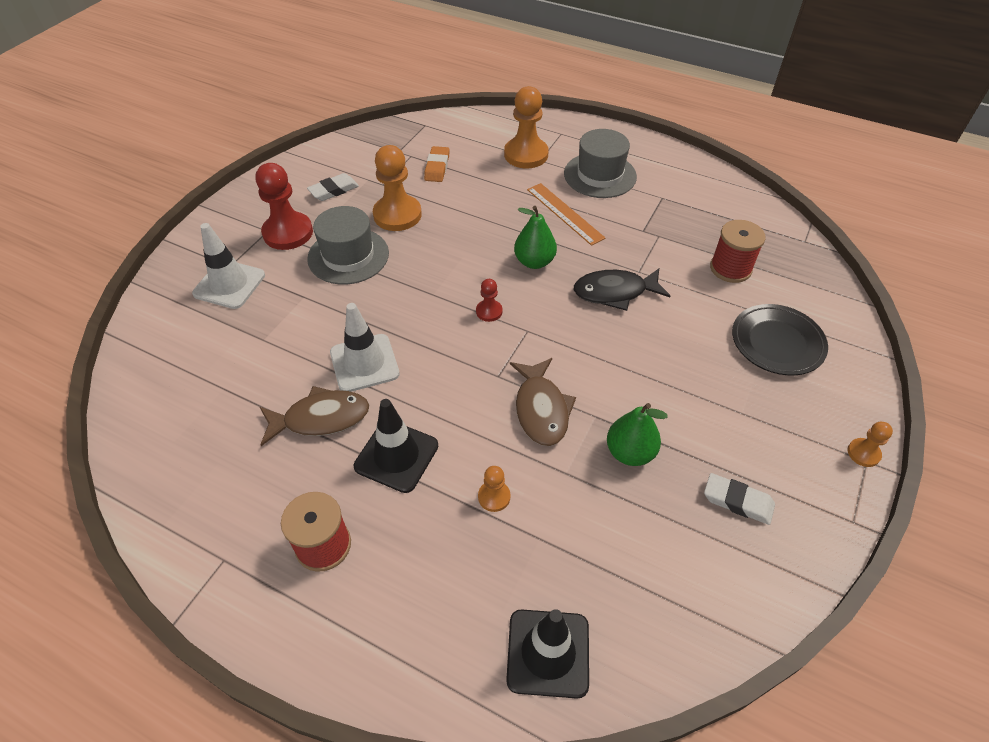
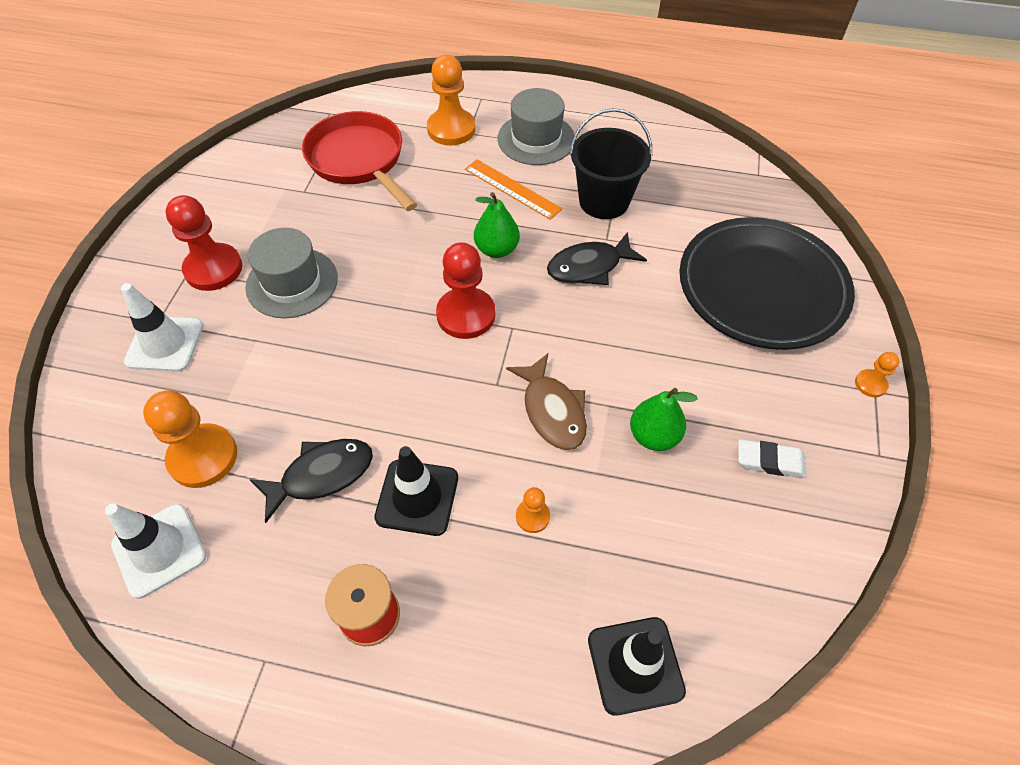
camera: 15 degrees left, 5 degrees up
brown fish [260,386,369,446] -> black fish [249,439,373,523]
white eraser [307,173,359,201] -> none
white traffic cone [330,303,400,392] -> white traffic cone moved to [105,504,207,599]
orange pawn [373,145,422,231] -> orange pawn moved to [143,390,237,488]
orange eraser [424,146,450,182] -> red pan [302,111,417,211]
red pawn [476,279,503,322] -> red pawn [436,242,495,339], size x2.04
red spool [710,220,766,283] -> none
black plate [732,304,828,375] -> black plate [679,217,855,350], size x1.80
none -> black bucket [569,108,652,219]

